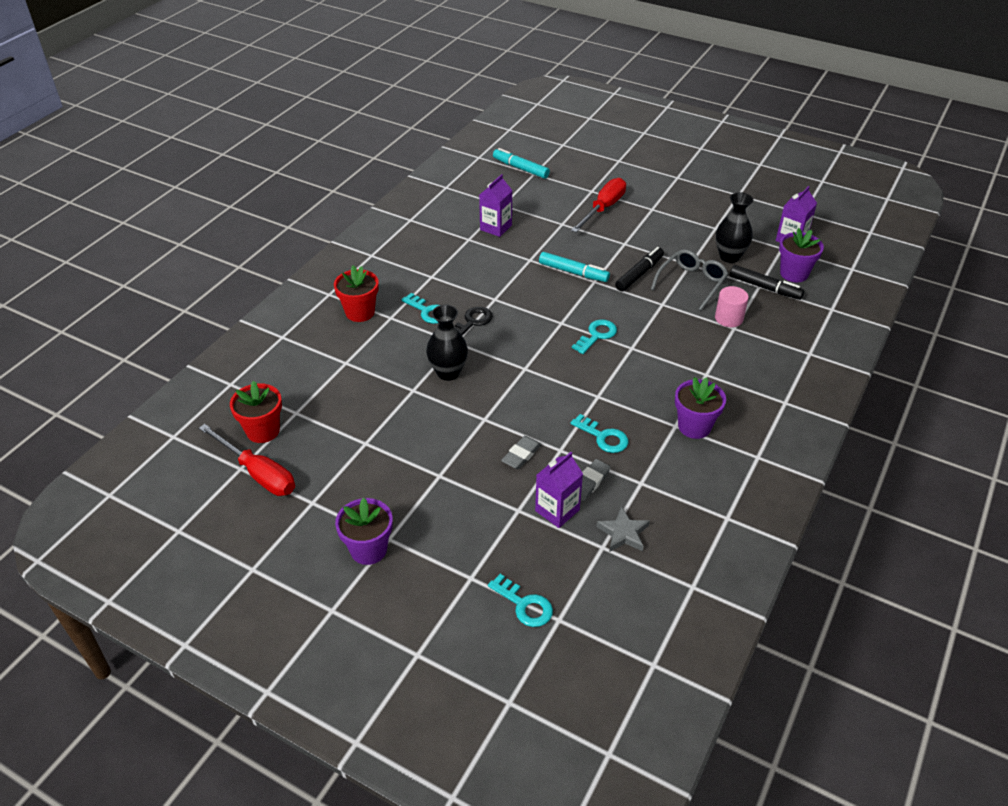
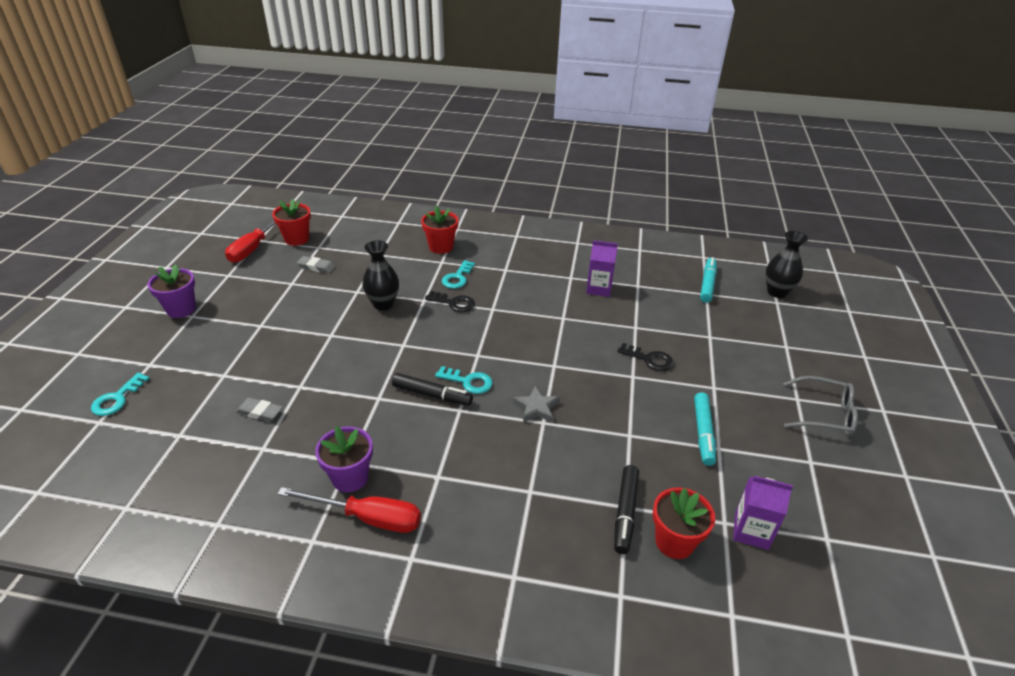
camera: 70 degrees right, 5 degrees down
grey eraser [501,436,541,469] -> grey eraser moved to [297,256,335,273]
purple carton [535,452,583,528] -> none
turquoise marker [539,252,610,282] -> turquoise marker moved to [694,392,716,466]
turquoise key [570,414,628,453] -> none
red screwdriver [571,178,626,233] -> red screwdriver moved to [277,487,421,533]
grey star [596,506,650,552] -> grey star moved to [513,386,560,423]
black marker [615,247,664,292] -> black marker moved to [392,373,473,406]
grey glasses [651,249,728,311] -> grey glasses moved to [783,376,858,437]
pink cylinder [715,286,749,327] -> none
black vase [716,192,753,263] -> black vase moved to [765,231,808,298]
purple flower pot [779,228,824,282] -> red flower pot [653,487,715,559]
none -> black key [617,343,674,371]

